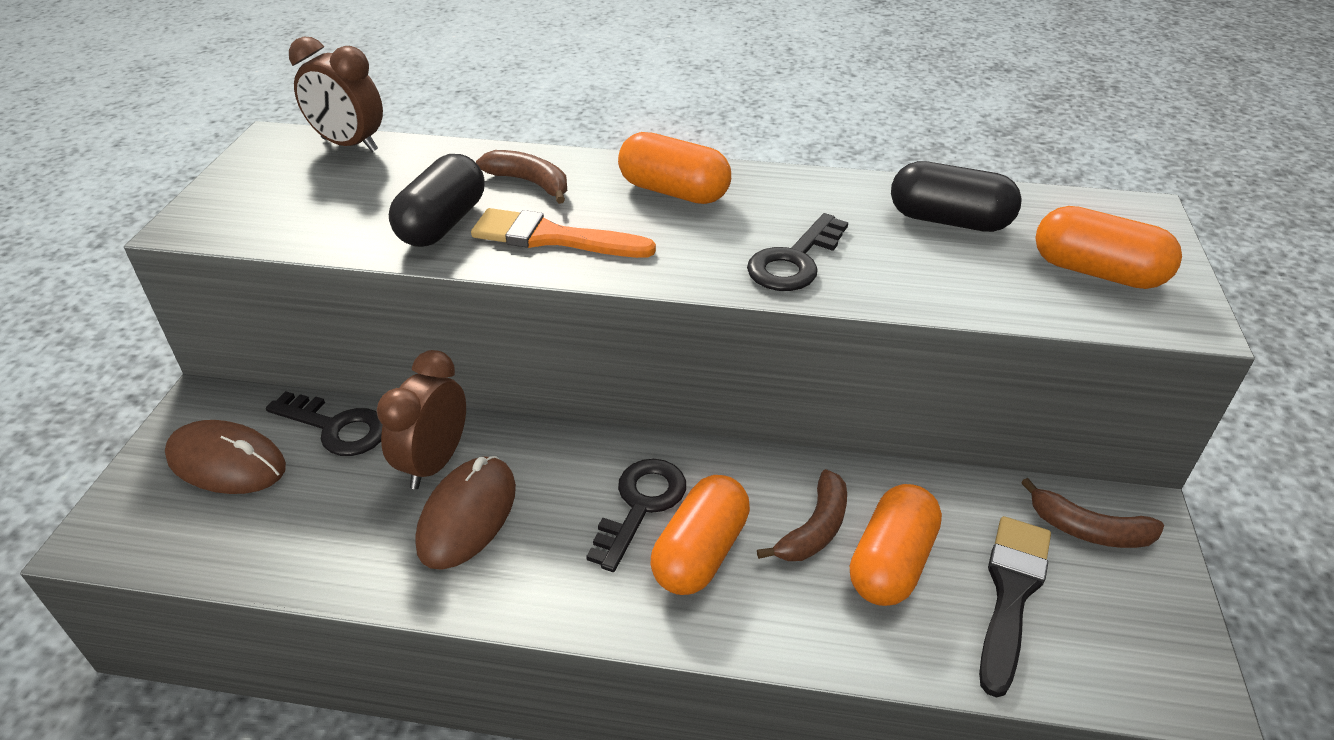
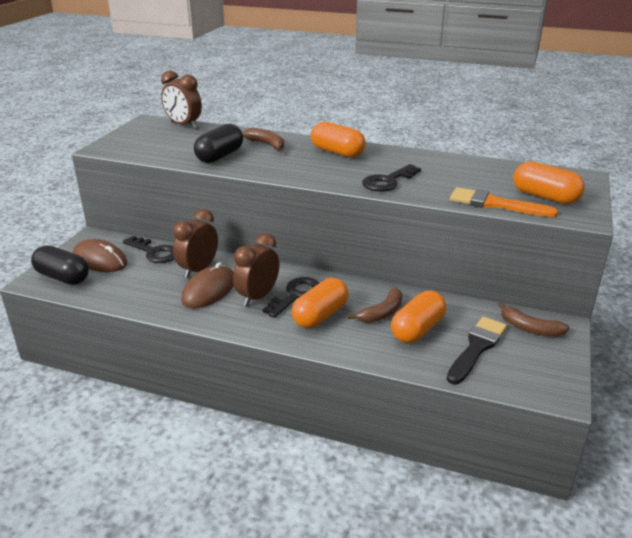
camera: 10 degrees right, 10 degrees down
orange brush [471,208,656,258] -> orange brush moved to [450,187,558,217]
black capsule [891,161,1022,232] -> black capsule moved to [31,245,89,285]
none -> brown clock [233,233,279,306]

